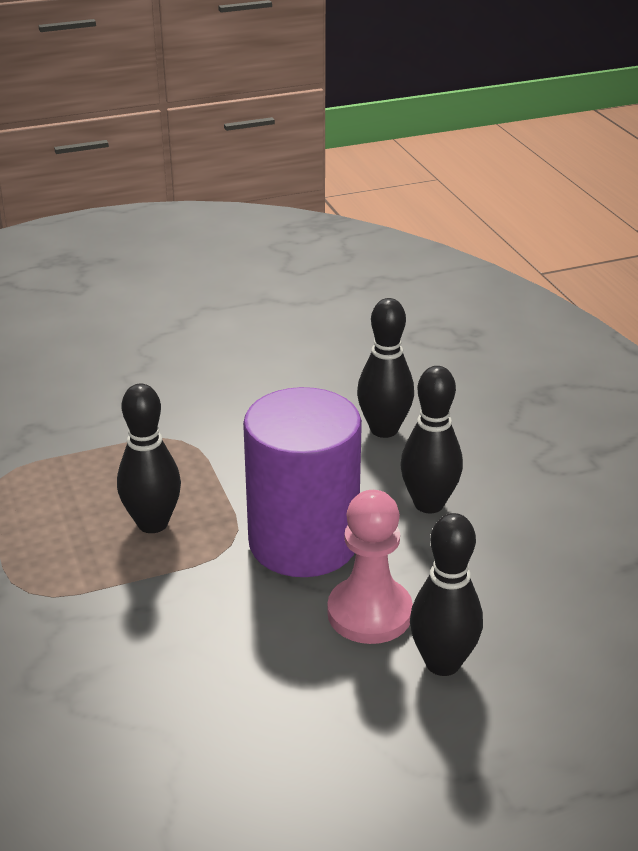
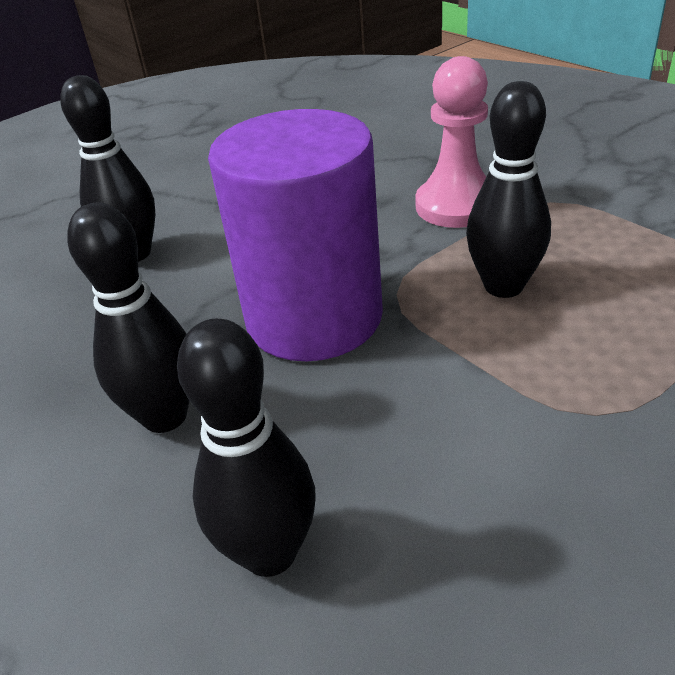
camera: 165 degrees right, 5 degrees up
pink pawn [327,490,413,644] -> pink pawn moved to [415,56,488,228]

